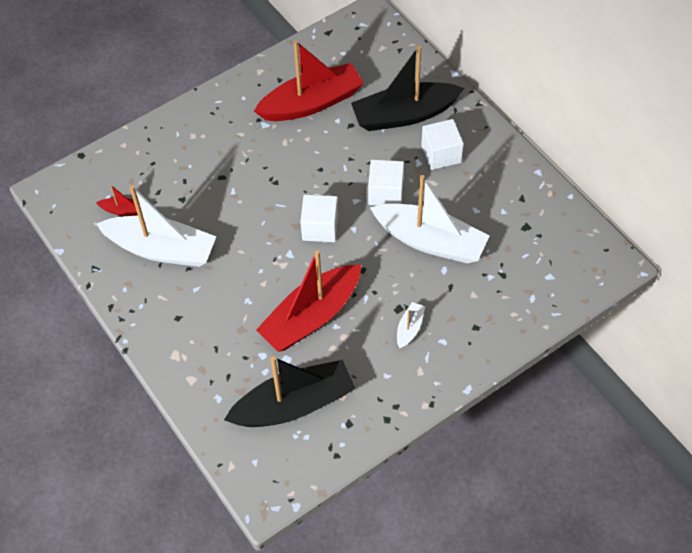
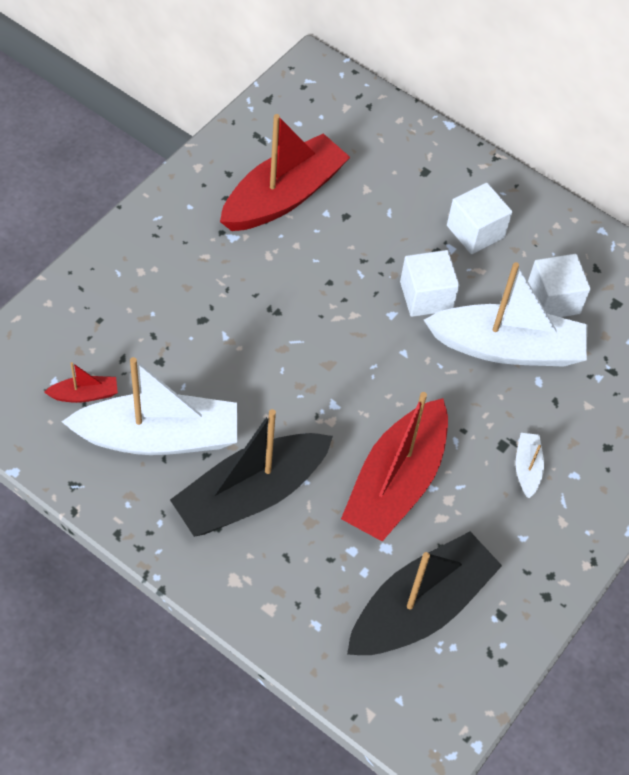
camera: 25 degrees left, 0 degrees up
white cube [300,195,338,242] -> white cube moved to [528,254,591,317]
black boat [351,46,464,131] -> black boat moved to [170,409,333,537]

